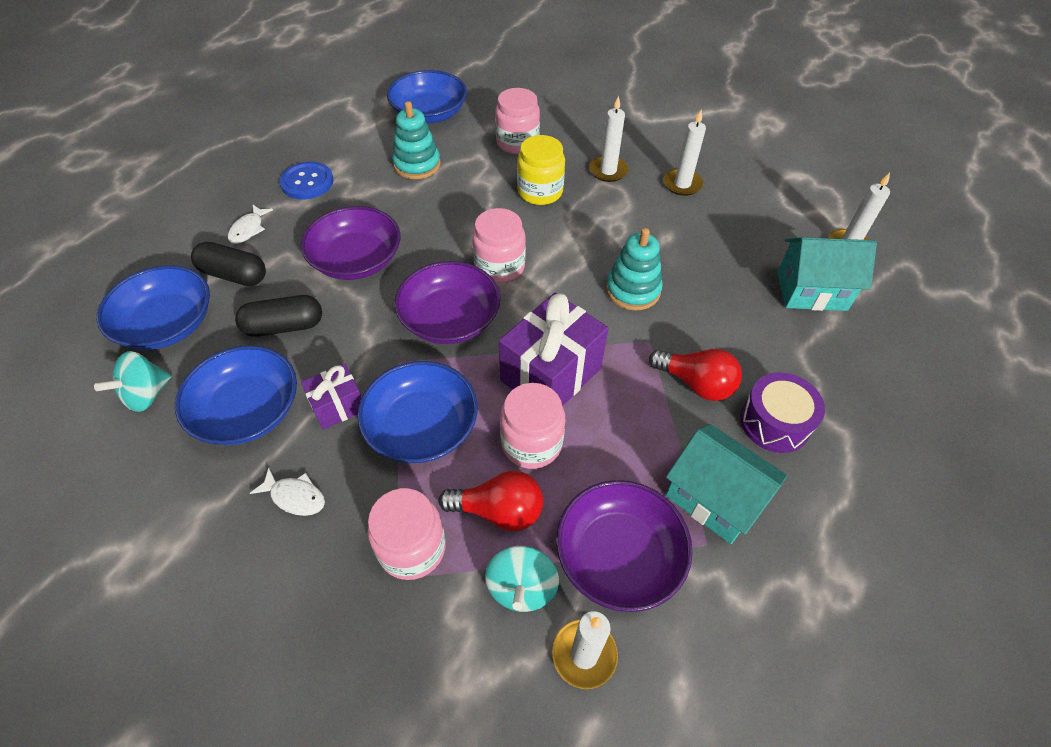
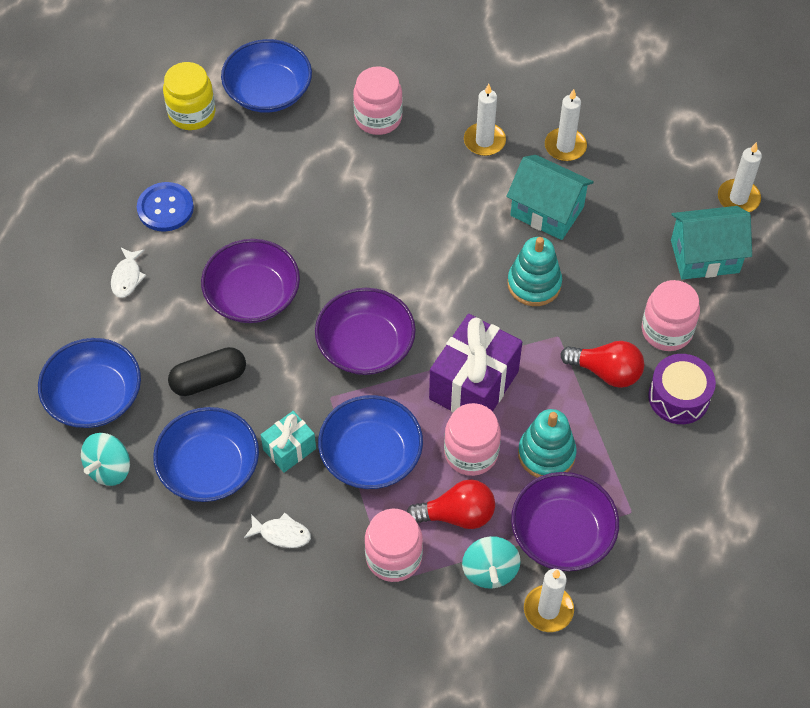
camera: 10 degrees left, 5 degrees up
black capsule [191,242,266,286] -> none
purple gift [301,364,362,430] -> turquoise gift [261,411,316,473]
turquoise stacking toy [392,101,440,179] -> turquoise stacking toy moved to [518,409,577,478]
pink jar [472,208,526,283] -> pink jar moved to [642,280,700,351]
yellow jar [517,135,565,205] -> yellow jar moved to [163,62,216,130]
turquoise house [666,424,787,544] -> turquoise house moved to [506,155,594,240]

